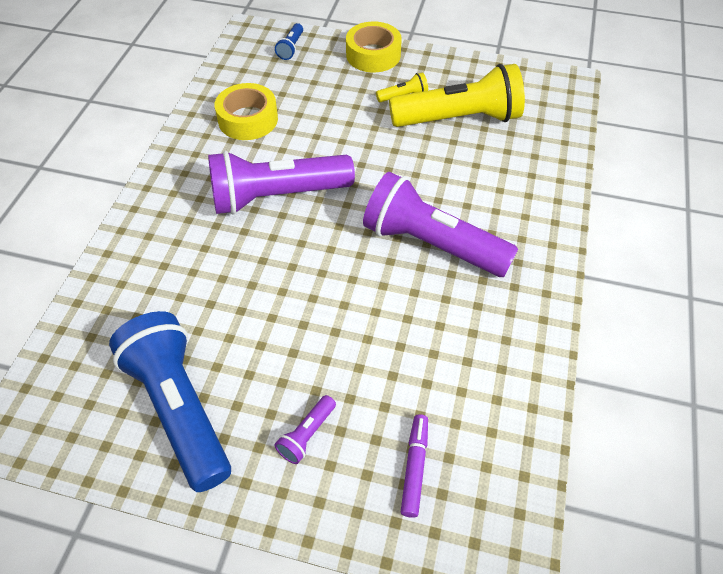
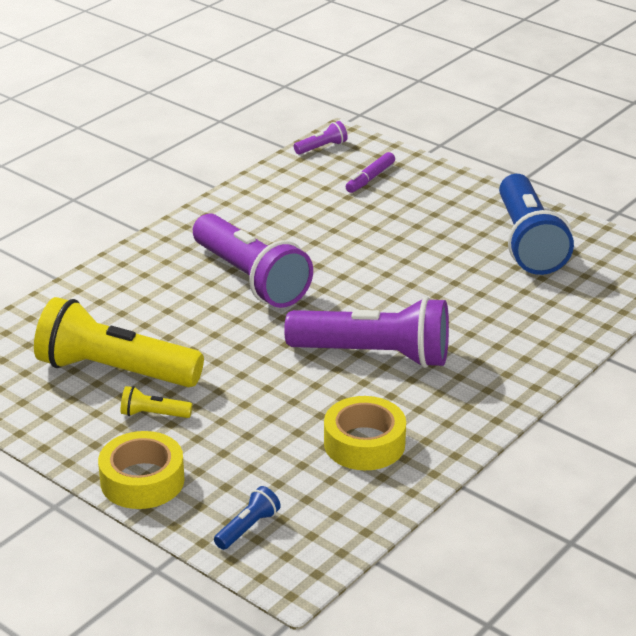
camera: 155 degrees left, 20 degrees down
purple flashlight [274,395,336,464] -> purple flashlight moved to [294,121,348,155]

